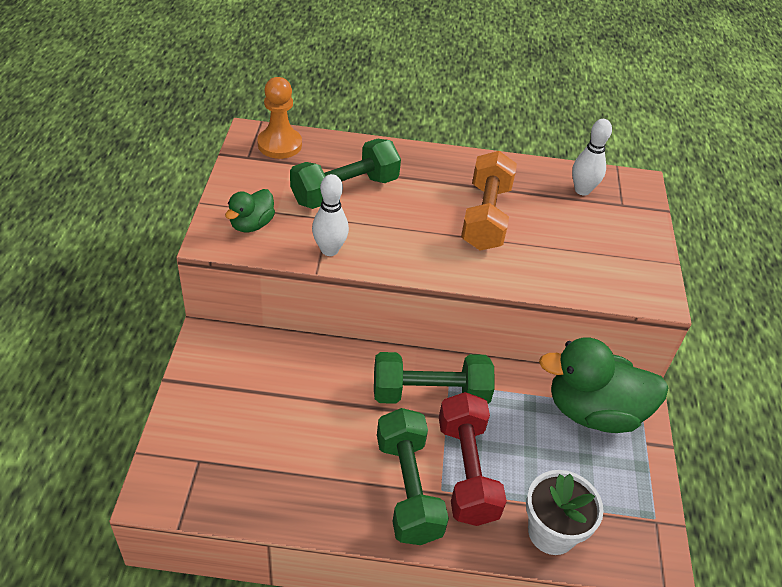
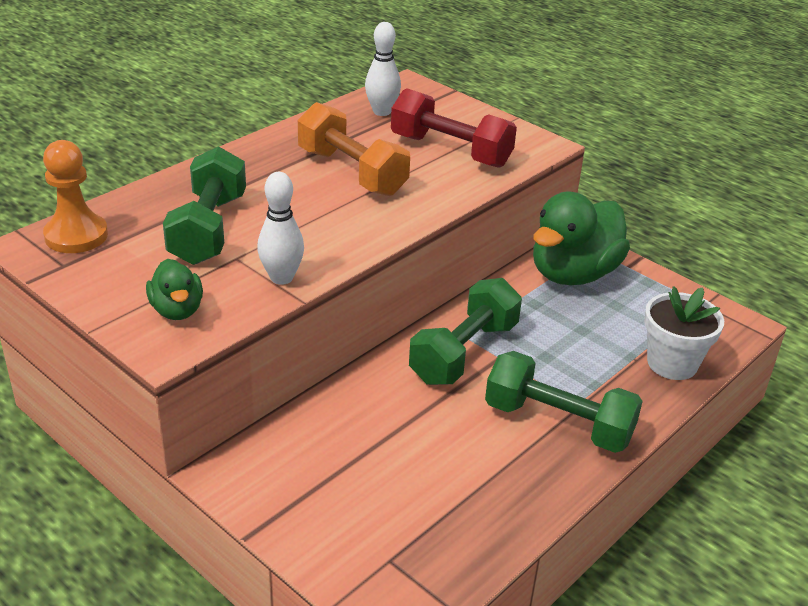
camera: 50 degrees left, 10 degrees down
red dumbbell [439,392,507,526] -> red dumbbell moved to [391,88,517,168]

